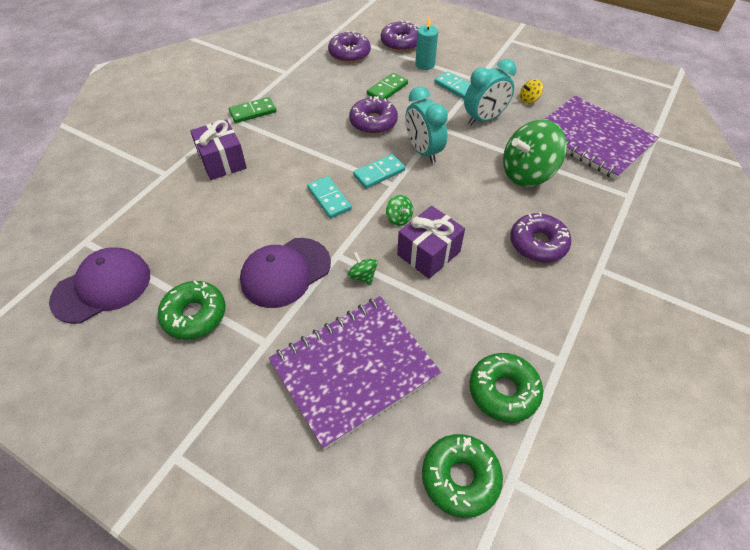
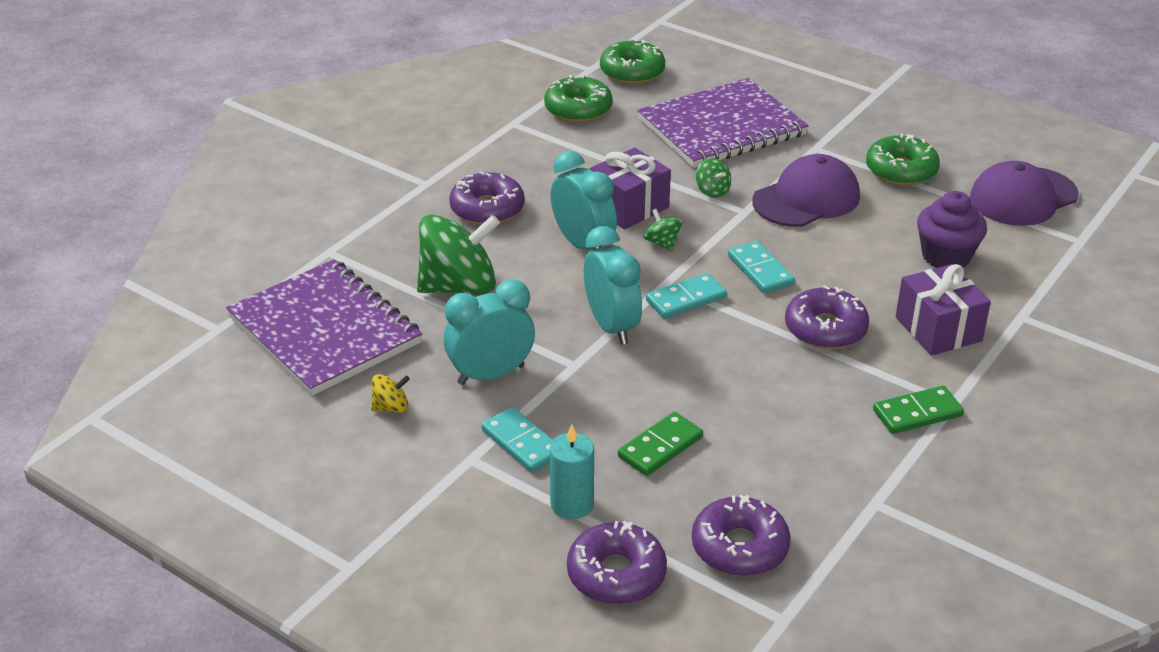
camera: 175 degrees left, 15 degrees down
purple donut [349,96,398,134] -> purple donut moved to [785,285,869,349]
none -> turquoise clock [550,151,617,250]
none -> purple cupcake [917,191,987,268]

